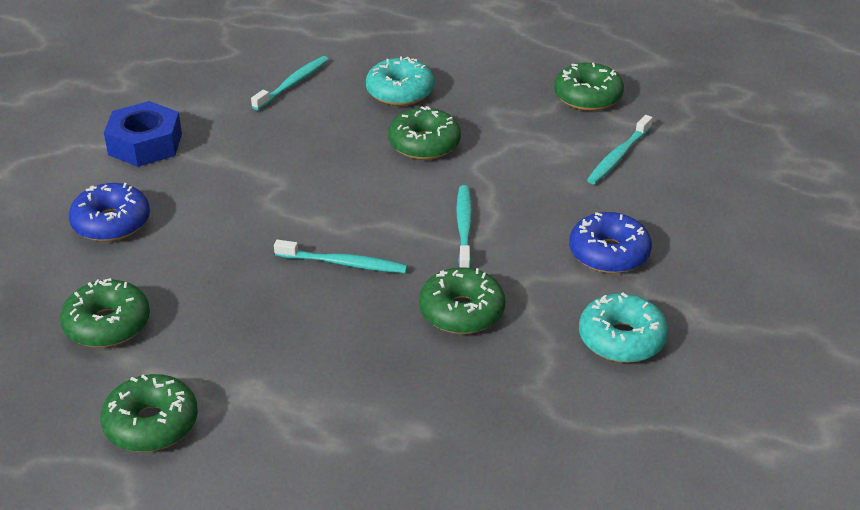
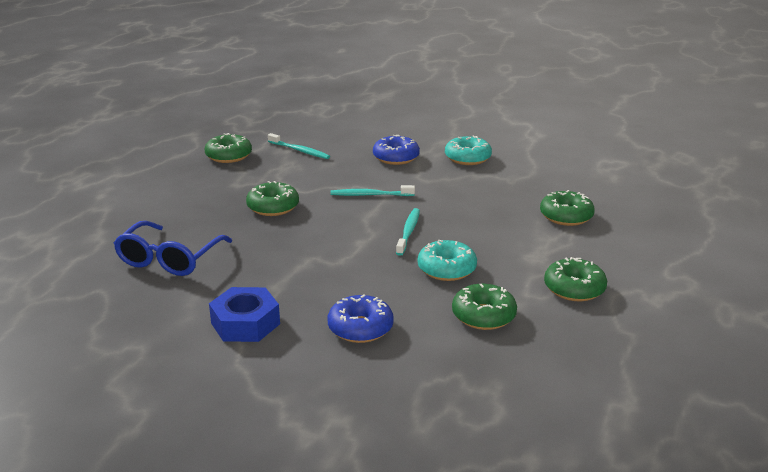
camera: 90 degrees left, 10 degrees down
turquoise toothbrush [251,56,329,110] -> blue glasses [114,221,232,276]
turquoise donut [366,56,434,106] -> turquoise donut moved to [418,240,477,281]
green donut [419,267,505,334] -> green donut moved to [540,190,595,226]

